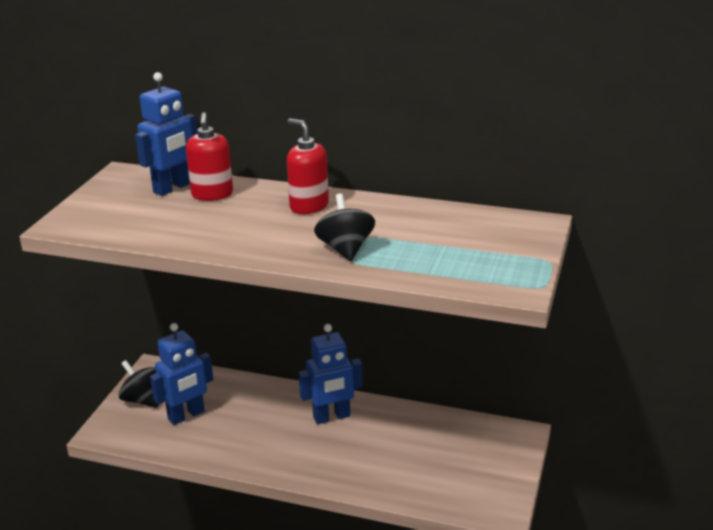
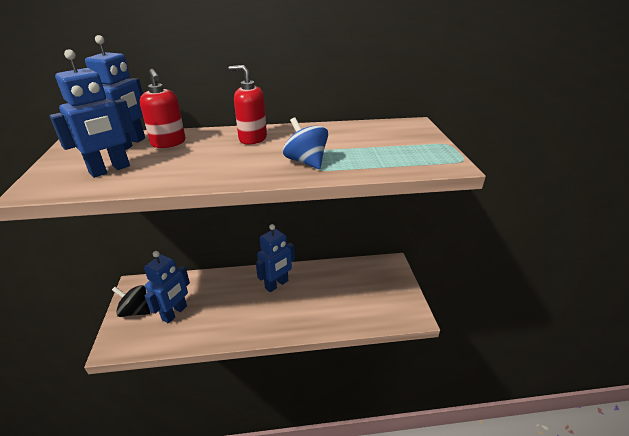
camera: 25 degrees left, 5 degrees up
black spinning top [314,193,375,261] -> blue spinning top [283,117,328,169]
none -> blue robot [49,49,134,178]

